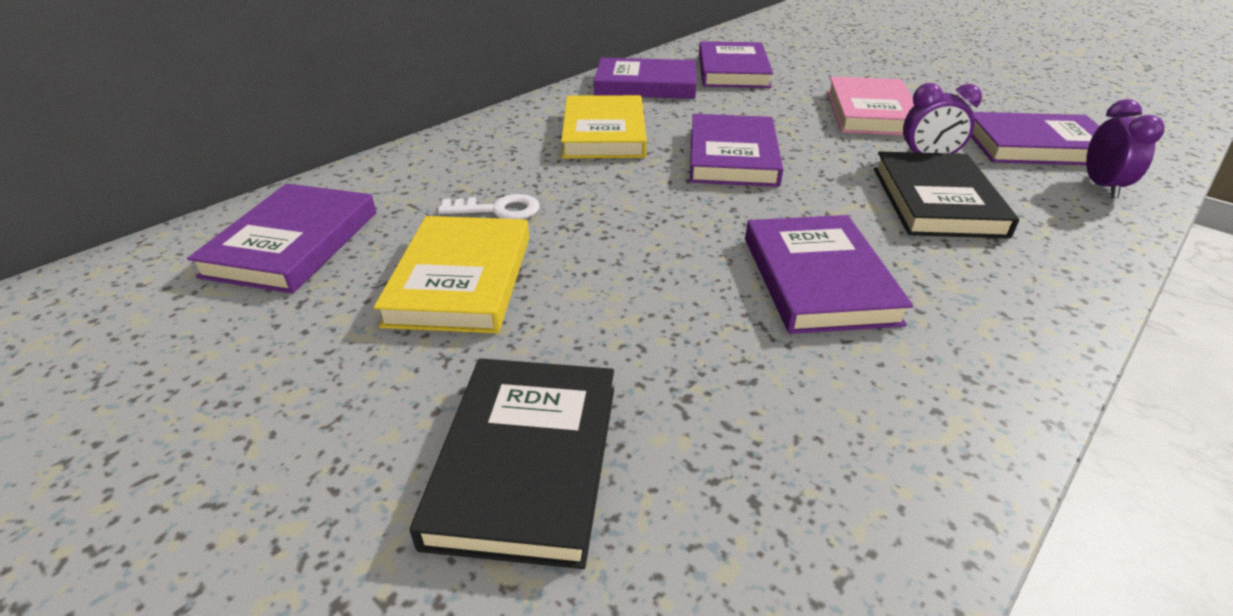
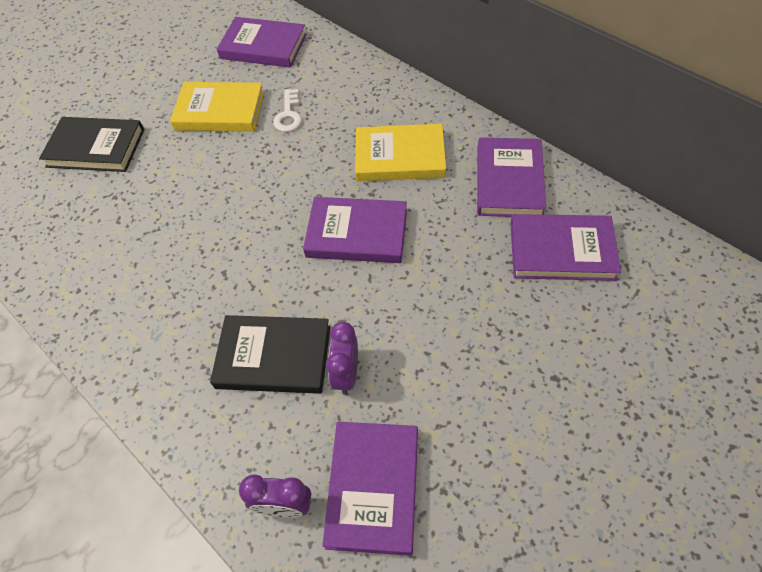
camera: 95 degrees right, 20 degrees up
purple book [745,215,913,334] -> none
pink book [827,77,914,135] -> none

